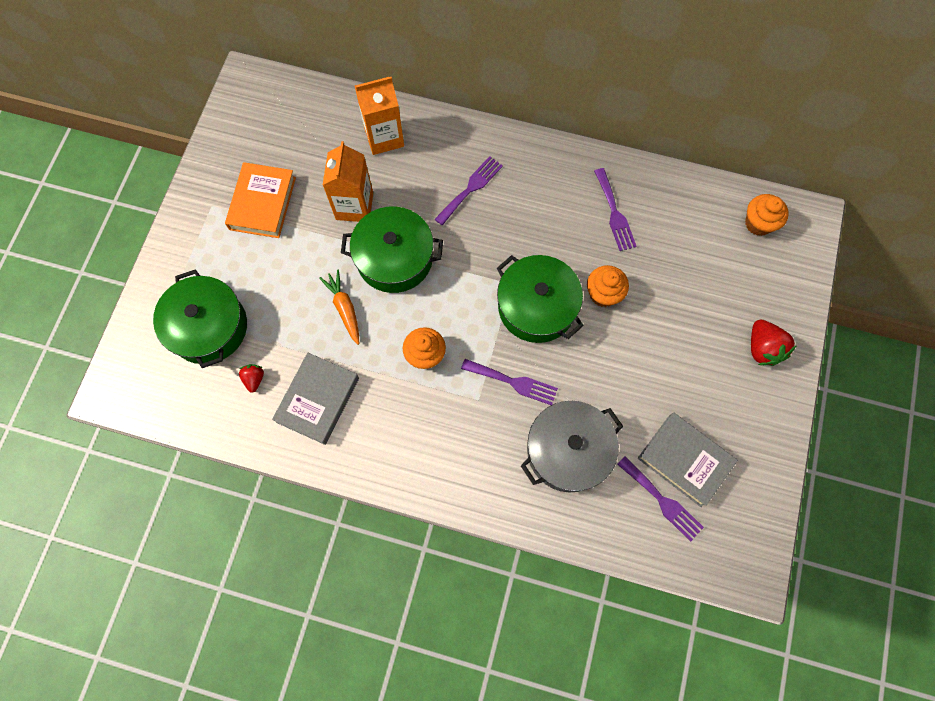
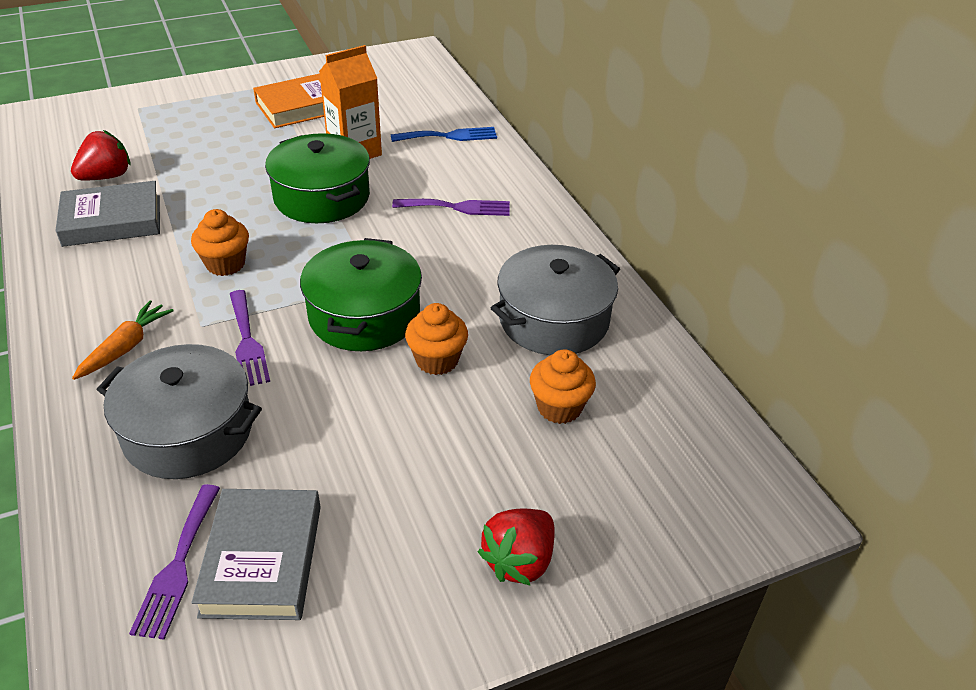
camera: 50 degrees right, 30 degrees down
green pot [153,269,247,368] -> none
red strawberry [239,364,264,393] -> red strawberry [71,130,131,181], size x1.74
orange carrot [319,270,359,345] -> orange carrot moved to [72,300,174,380]
orange carton [355,77,404,155] -> blue fork [391,127,497,142]
purple fork [594,168,637,251] -> grey pot [491,245,620,355]
orange cupcake [745,194,789,236] -> orange cupcake moved to [530,349,596,424]

